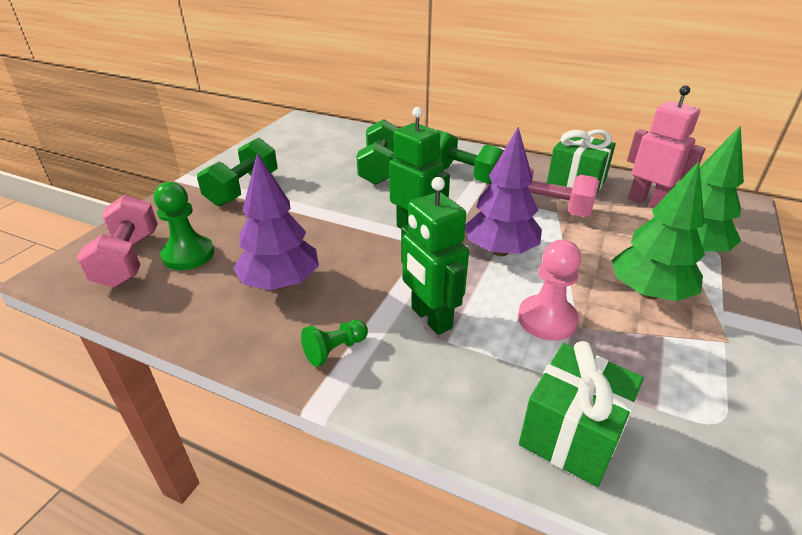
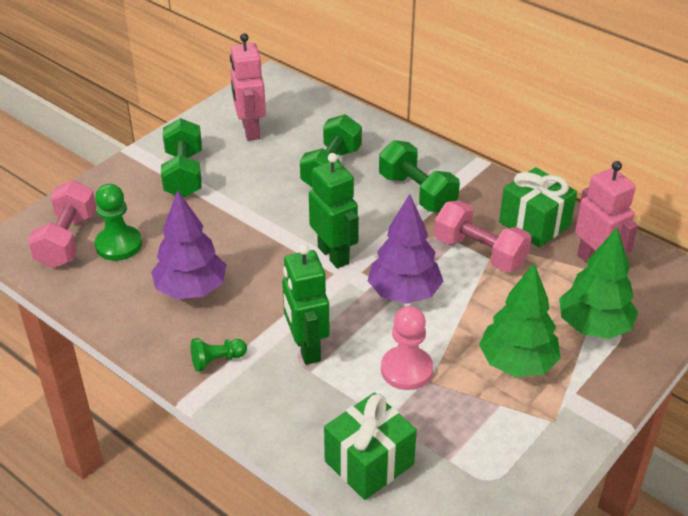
camera: 15 degrees right, 5 degrees up
green dumbbell [197,138,278,206] -> green dumbbell turned 45 degrees counterclockwise [161,118,202,198]
none -> pink robot [230,33,266,141]

